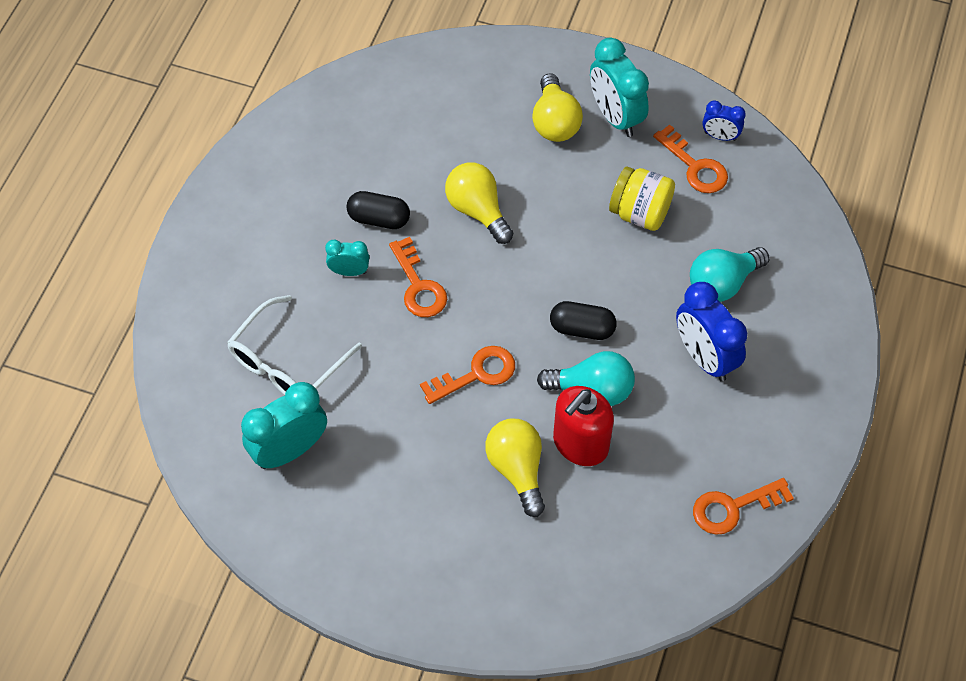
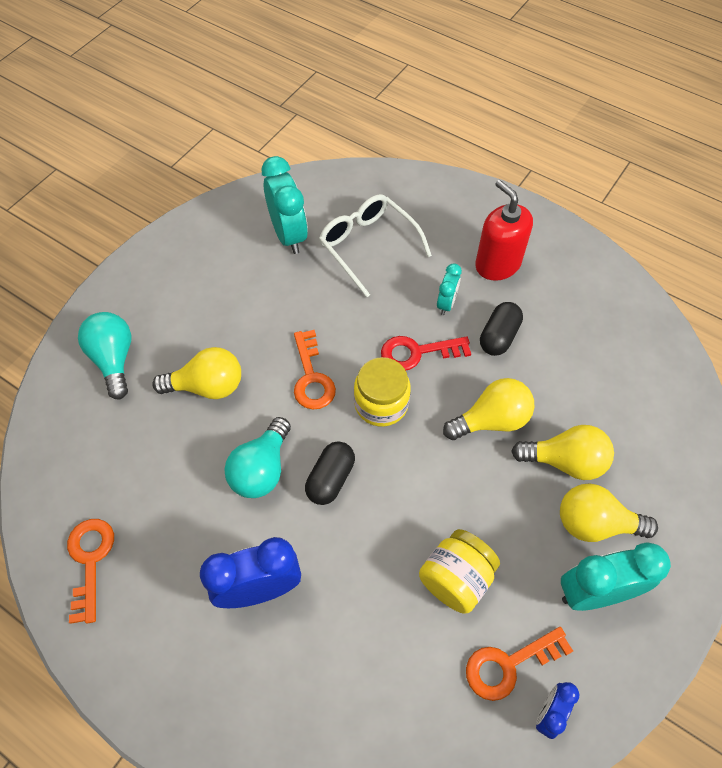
camera: 105 degrees right, 0 degrees up
orange key [389,237,447,317] -> red key [381,336,471,370]
red soap dispenser [553,386,614,466] -> red soap dispenser moved to [475,180,533,281]
turquoise light bulb [690,247,770,302] -> turquoise light bulb moved to [78,312,131,400]
none -> yellow jar [354,357,411,427]
none -> yellow light bulb [511,425,614,480]

